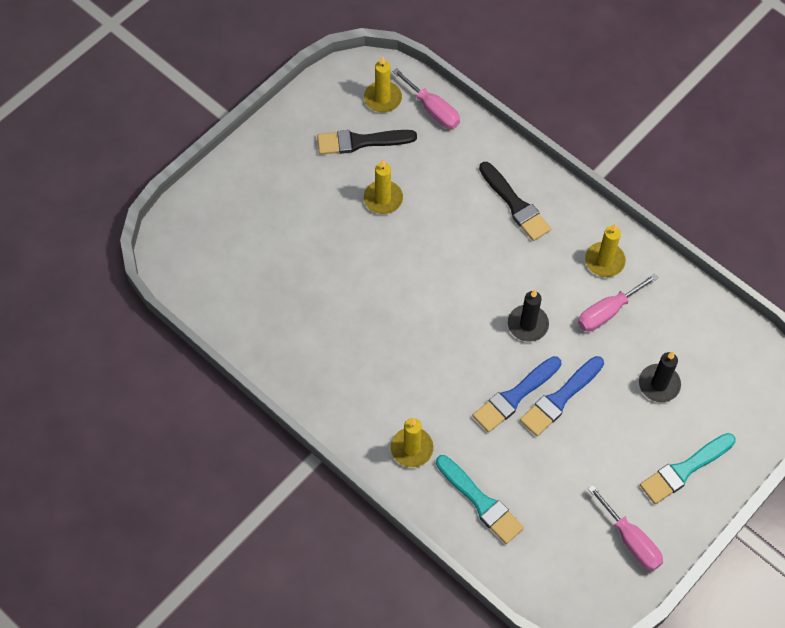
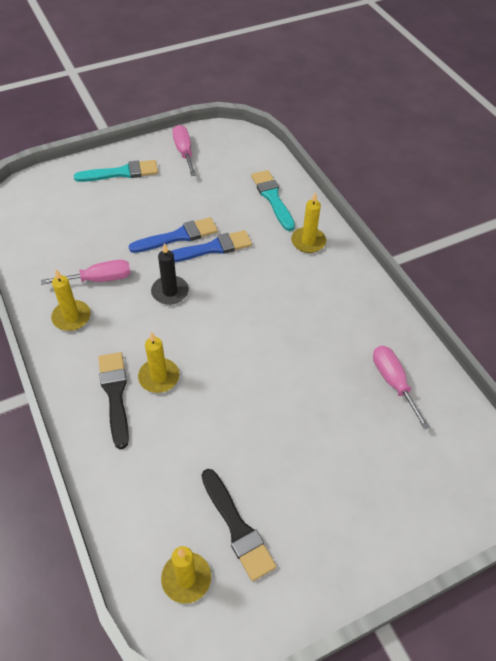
camera: 160 degrees left, 10 degrees down
black brush [317,130,417,155] -> black brush turned 45 degrees clockwise [202,469,276,581]
yellow candle [364,160,403,214] -> yellow candle moved to [138,332,179,393]
pink screwdriver [392,68,460,129] -> pink screwdriver moved to [373,346,430,429]
black candle [639,352,681,402] -> none

